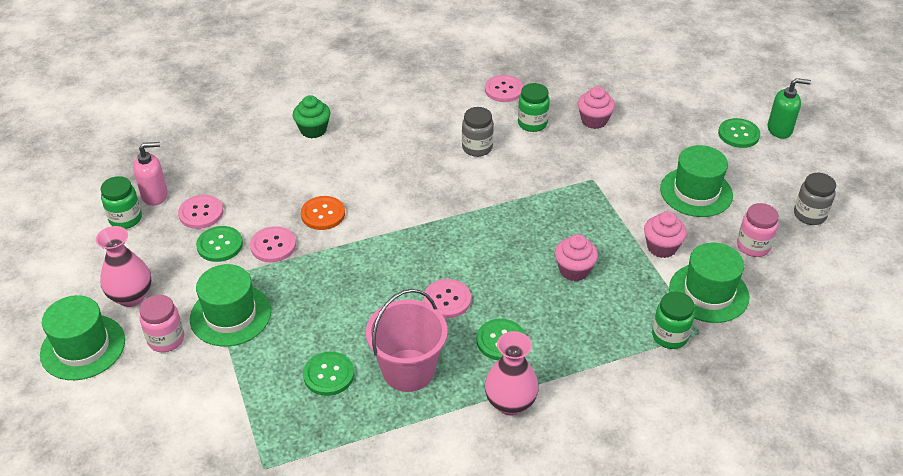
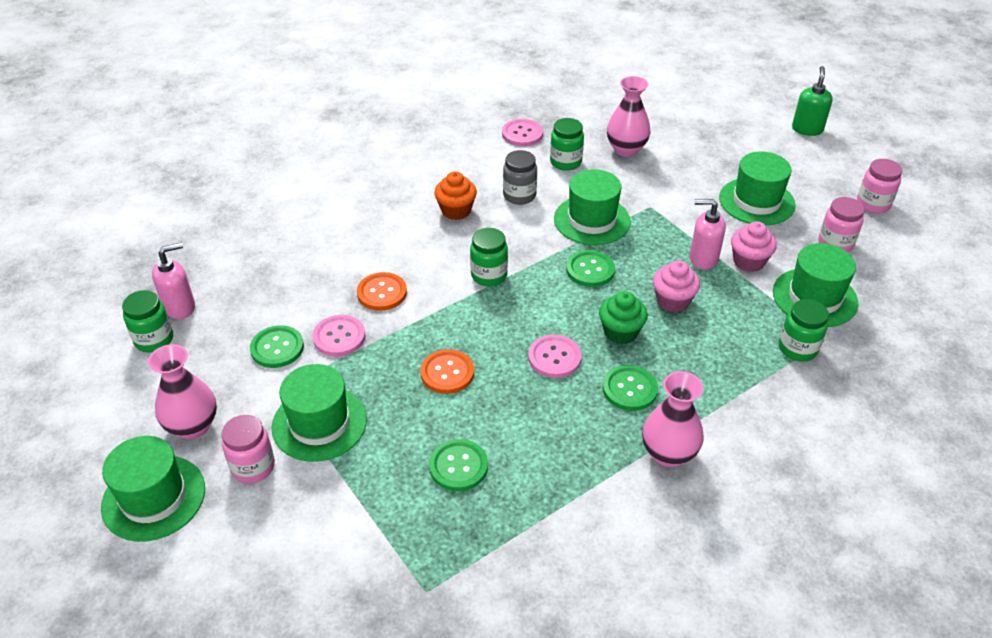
camera: 15 degrees left, 0 degrees up
pink button [178,195,223,229] -> none
green cupcake [293,95,330,138] -> green cupcake moved to [599,291,648,344]
pink bucket [366,289,448,392] -> none
pink cupcake [578,86,615,129] -> pink vase [607,76,651,157]
green button [718,118,760,148] -> green button moved to [566,250,615,287]
green soap dispenser [768,78,811,139] -> green soap dispenser turned 60 degrees counterclockwise [792,66,833,136]
grey jar [794,173,836,225] -> pink jar [857,159,902,214]
none -> orange button [420,349,474,394]
none -> orange cupcake [434,171,477,220]
none -> green jar [470,228,508,286]
none -> green hat [554,169,631,245]
none -> pink soap dispenser [689,199,726,270]

